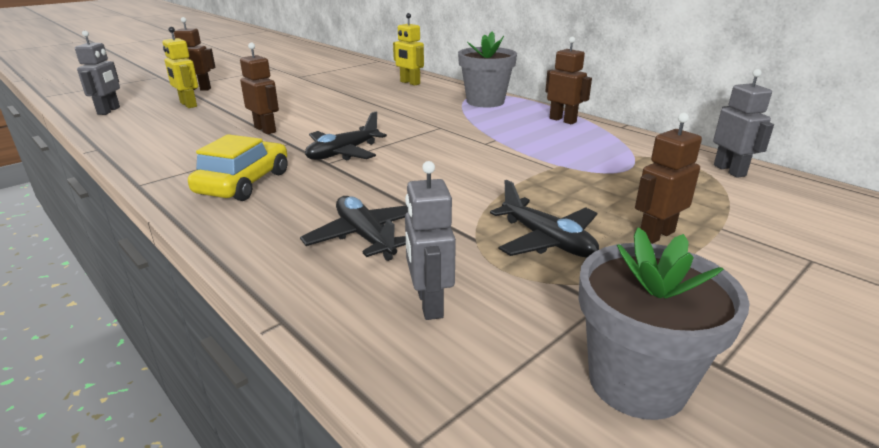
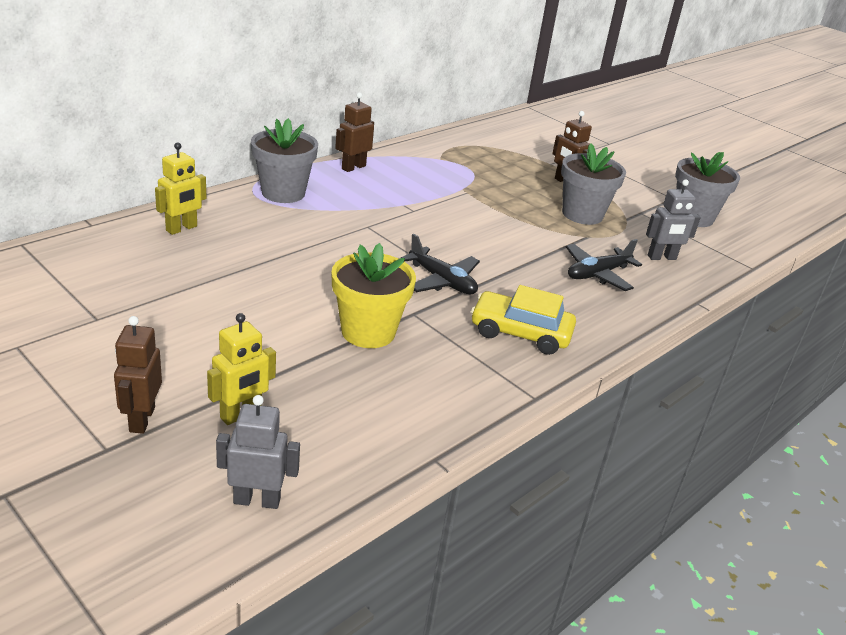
camera: 95 degrees left, 5 degrees up
brown robot [240,43,279,134] -> yellow flower pot [331,243,416,348]
black plane [490,180,599,258] -> grey flower pot [561,143,626,225]
grey robot [713,69,774,178] -> none

